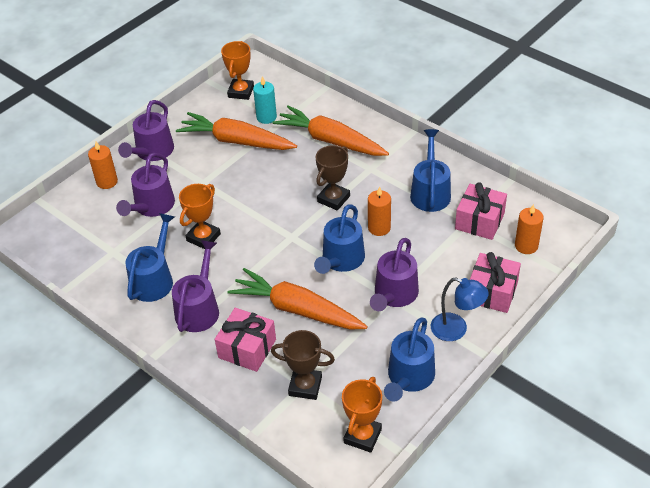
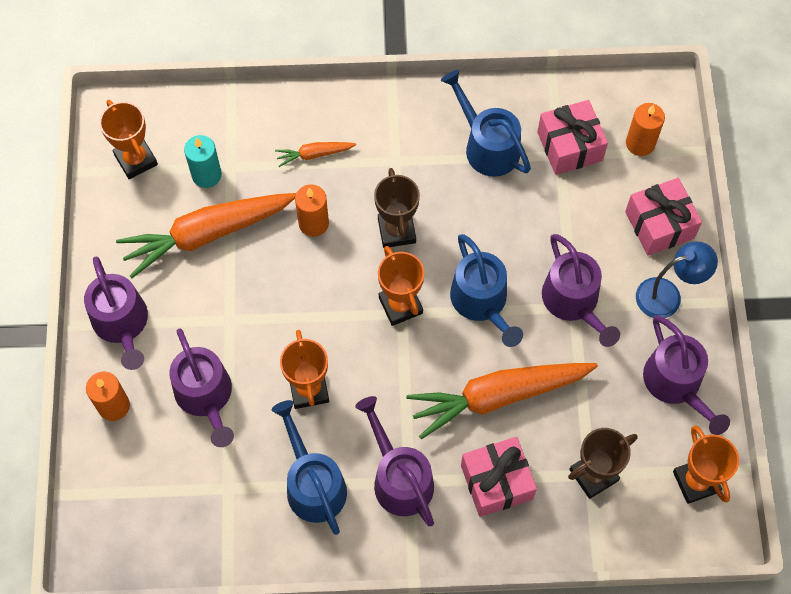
camera: 45 degrees left, 20 degrees up
orange carrot [272,105,389,156] -> orange carrot [275,142,356,167], size x0.45
orange candle [368,186,391,236] -> orange candle moved to [295,184,329,237]
blue watering can [384,317,435,402] -> purple watering can [643,316,730,435]
none -> orange trophy [378,246,425,326]

